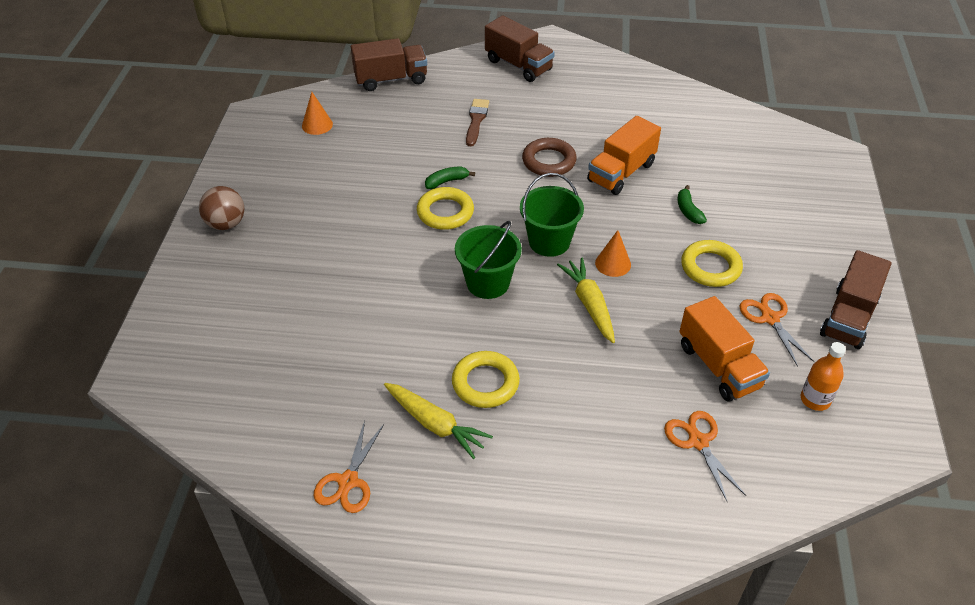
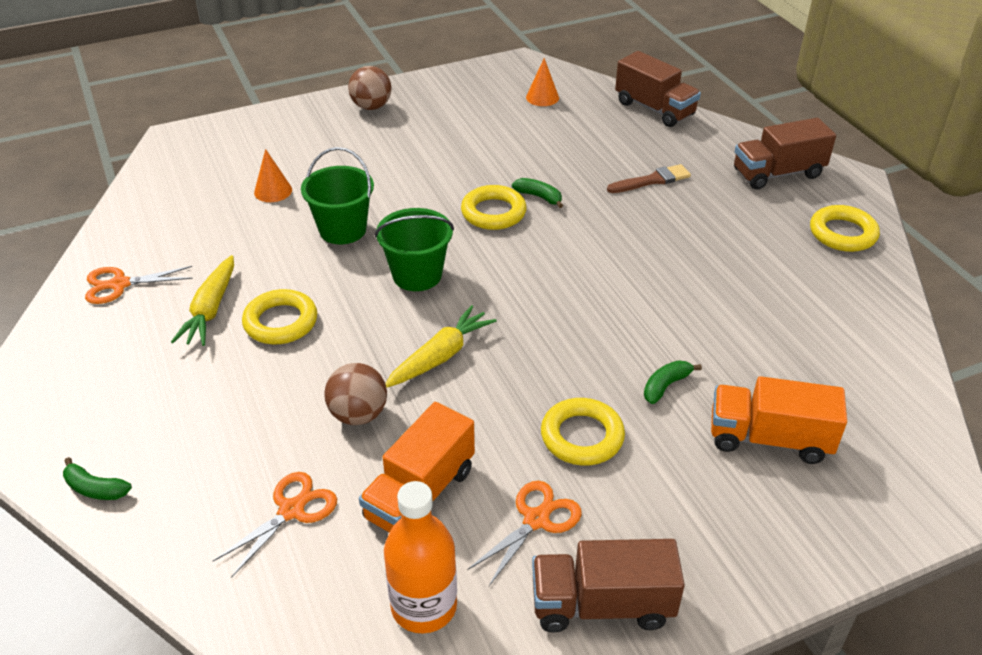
camera: 60 degrees right, 5 degrees down
brown truck [485,15,555,82] -> brown truck turned 60 degrees clockwise [734,118,836,190]
green bucket [520,173,584,257] -> green bucket moved to [301,147,374,244]
brown ring [522,138,577,177] -> none
orange truck [587,116,661,195] -> orange truck moved to [711,376,847,464]
orange cone [595,230,631,277] -> orange cone moved to [254,149,292,202]
orange bottle [801,342,846,411] -> orange bottle [384,481,457,633], size x1.55
none -> green banana [63,457,132,500]
none -> brown ball [324,363,387,425]
none -> yellow ring [810,205,880,252]

